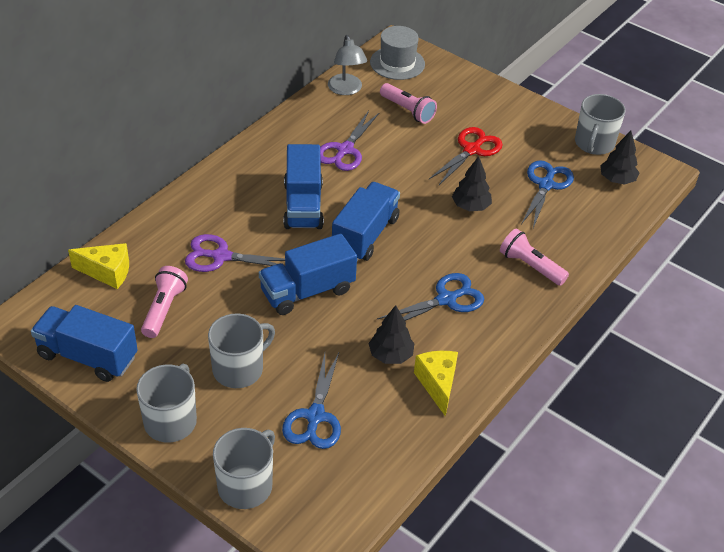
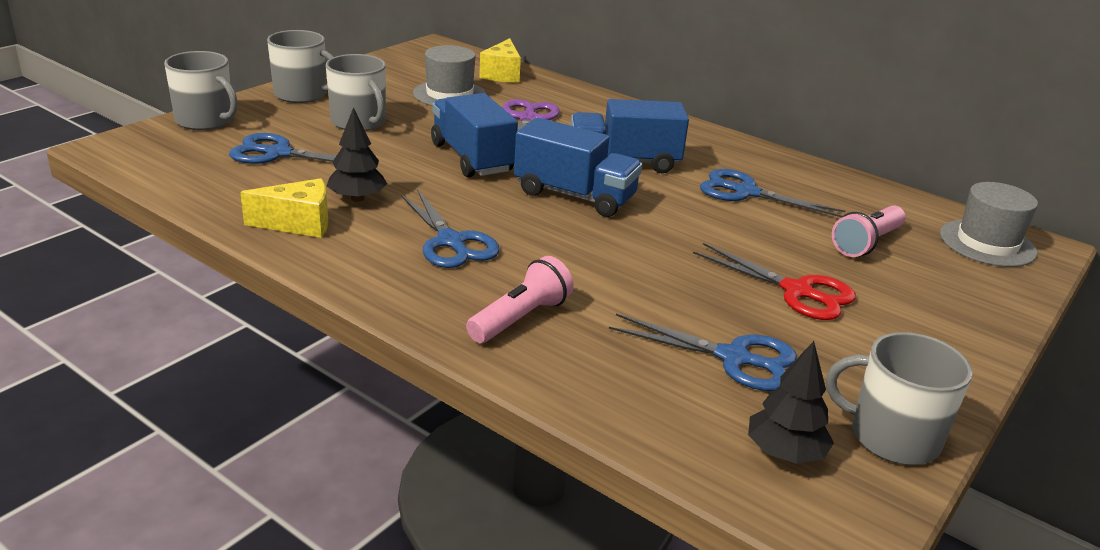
camera: 90 degrees right, 15 degrees down
blue truck [31,305,138,382] -> none
pink flashlight [141,266,188,338] -> grey hat [413,45,486,106]
purple scissors [320,111,379,171] -> blue scissors [700,169,845,217]
grey lamp [328,35,367,95] -> none
black tree [452,156,492,211] -> none

